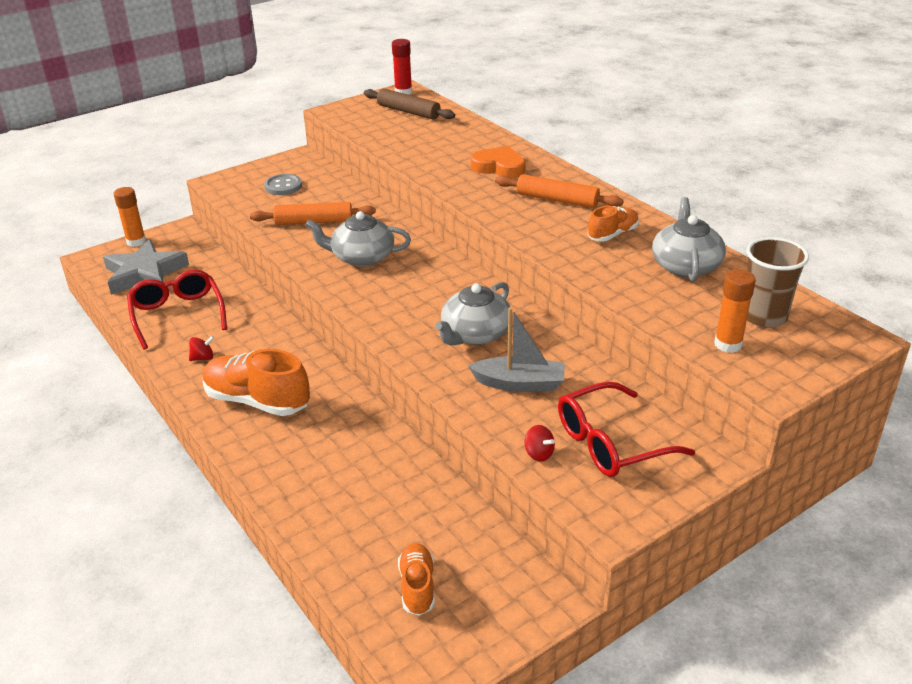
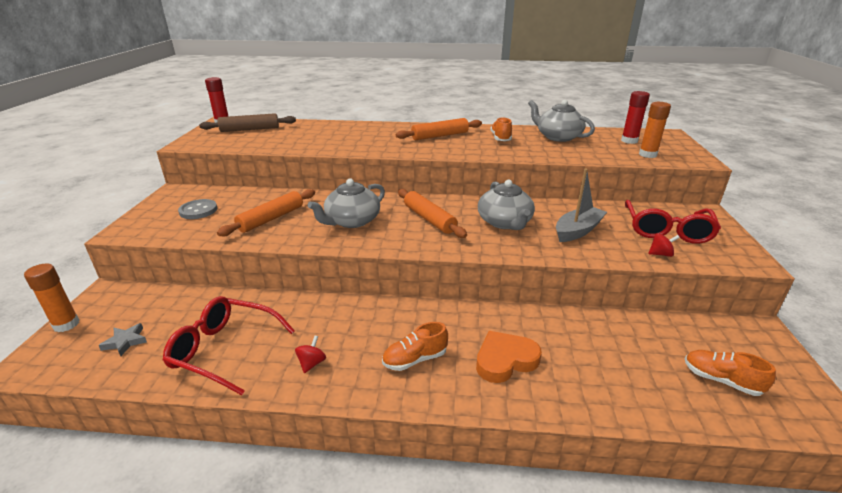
camera: 50 degrees left, 5 degrees down
grey star [103,239,189,295] -> grey star [98,323,147,356], size x0.42
orange shoe [203,349,310,416] -> orange shoe [382,322,448,371], size x0.56
orange heart [471,146,526,178] -> orange heart moved to [476,331,542,383]
brown cup [746,237,809,328] -> red glue stick [621,91,650,144]
none -> orange rolling pin [398,189,467,238]

